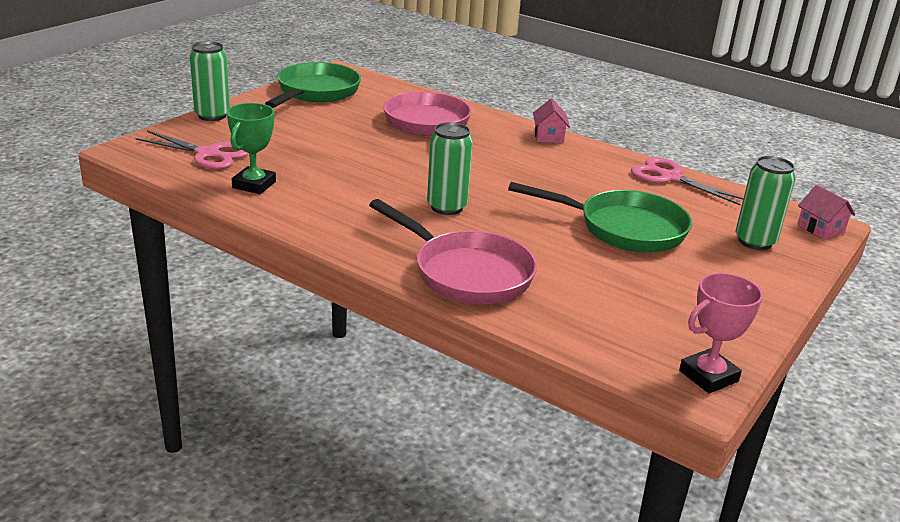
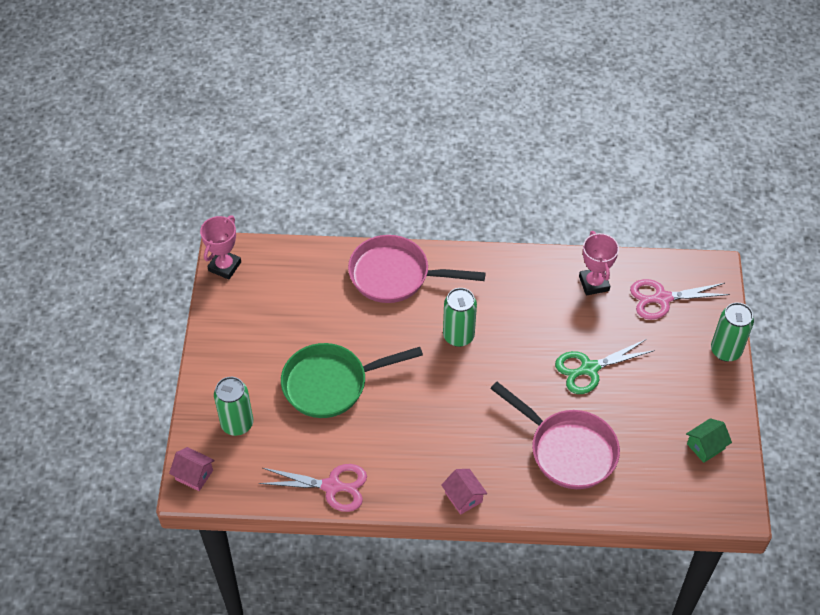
camera: 150 degrees right, 25 degrees up
green trophy [227,103,276,194] -> pink trophy [579,231,619,295]
green pan [265,62,361,108] -> green house [686,418,732,463]
none -> green scissors [555,339,655,394]

